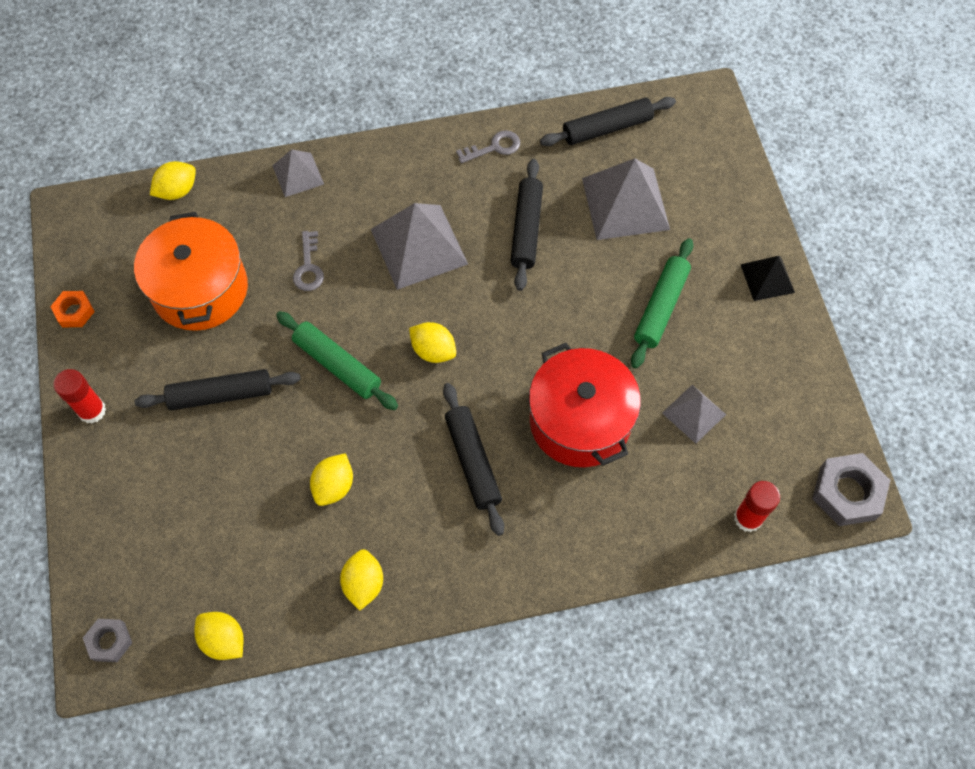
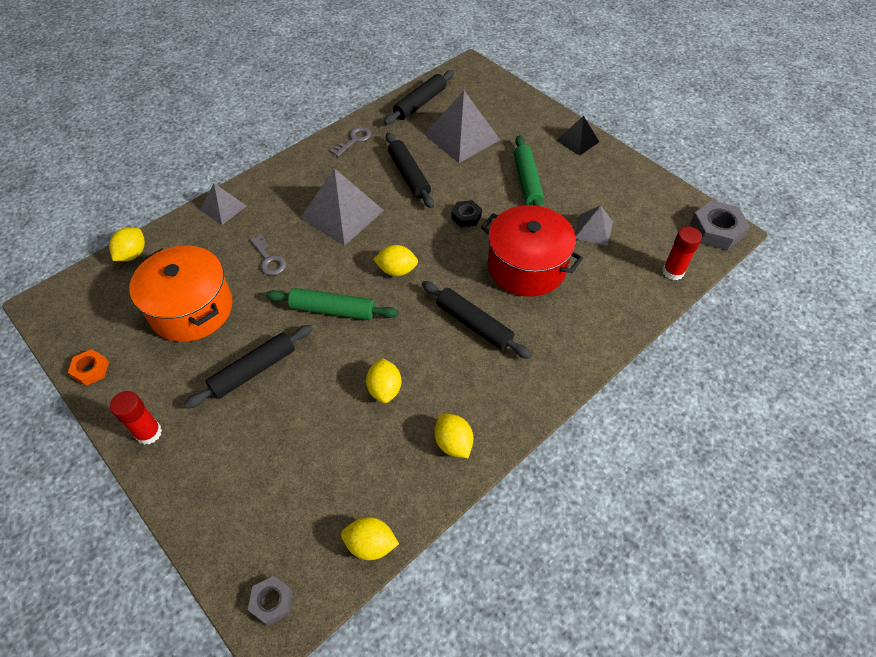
camera: 30 degrees left, 10 degrees down
none -> black nut [451,200,482,228]

